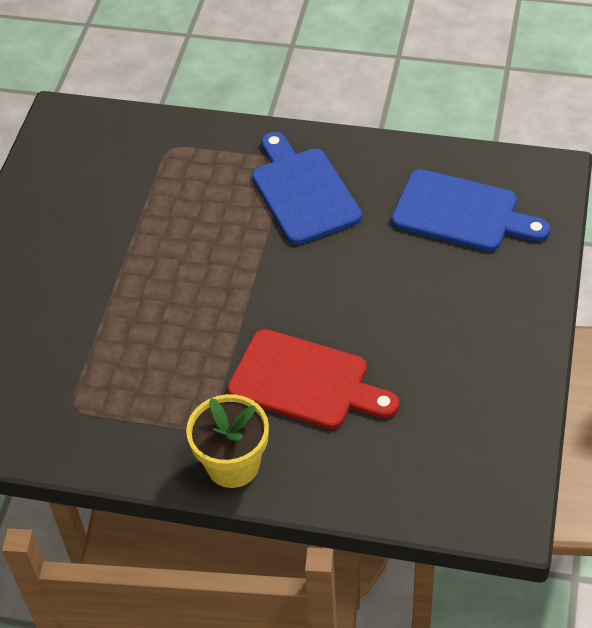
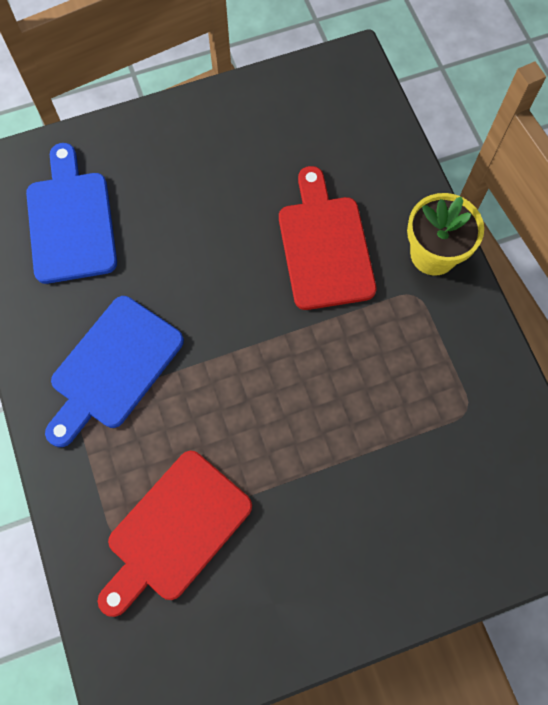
camera: 125 degrees left, 20 degrees up
none -> red cutting board [98,451,252,617]

